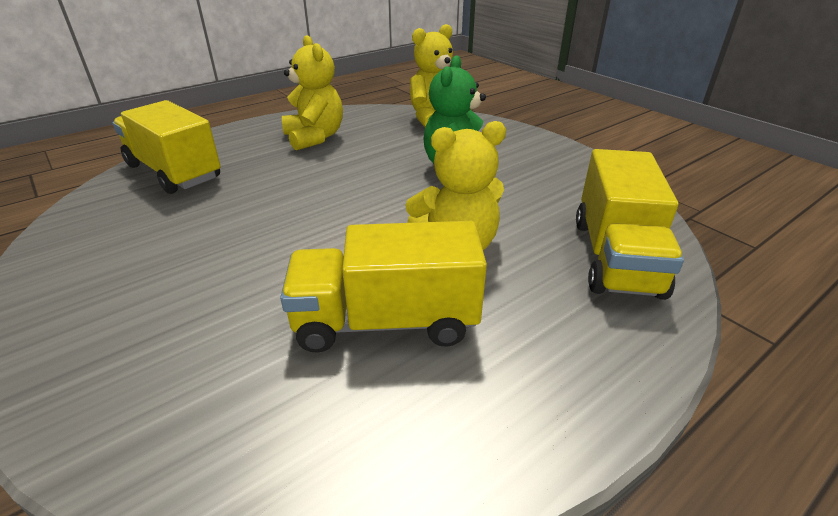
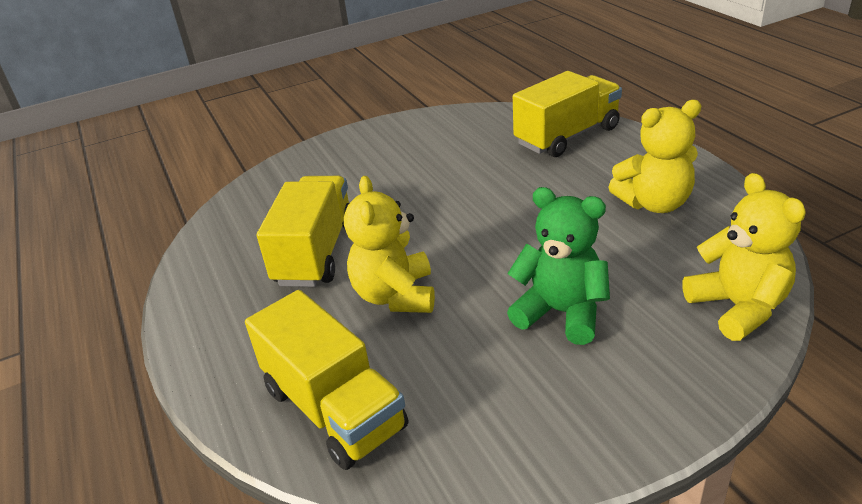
camera: 105 degrees right, 0 degrees up
yellow truck [576,149,684,300] -> yellow truck turned 150 degrees counterclockwise [245,290,408,470]

